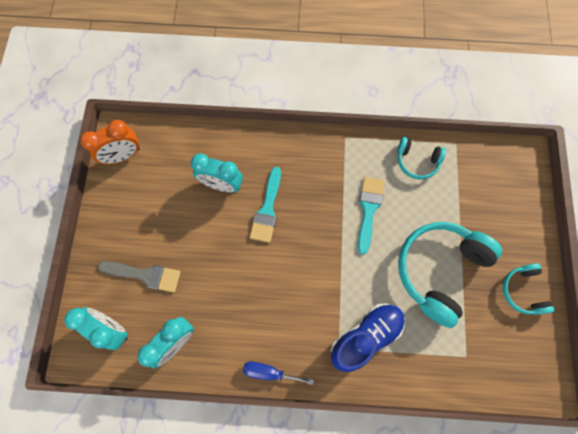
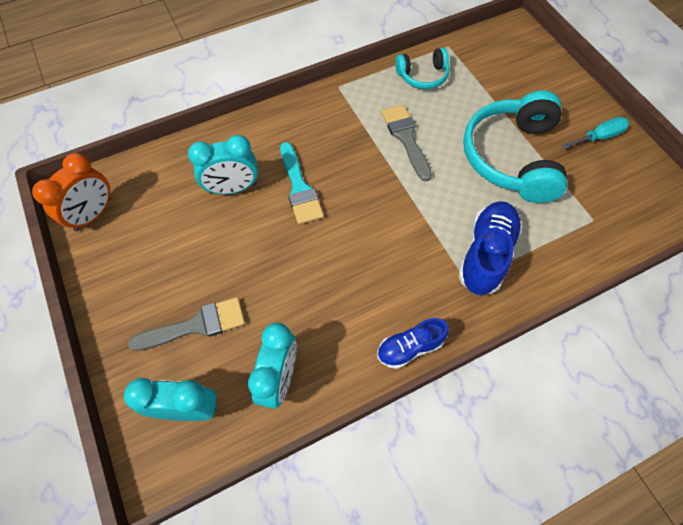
camera: 30 degrees left, 10 degrees down
blue screwdriver [243,361,314,385] -> blue shoe [377,318,449,369]
turquoise brush [358,177,384,255] -> grey brush [382,105,432,181]
turquoise headphones [503,263,555,315] -> turquoise screwdriver [562,117,629,149]

